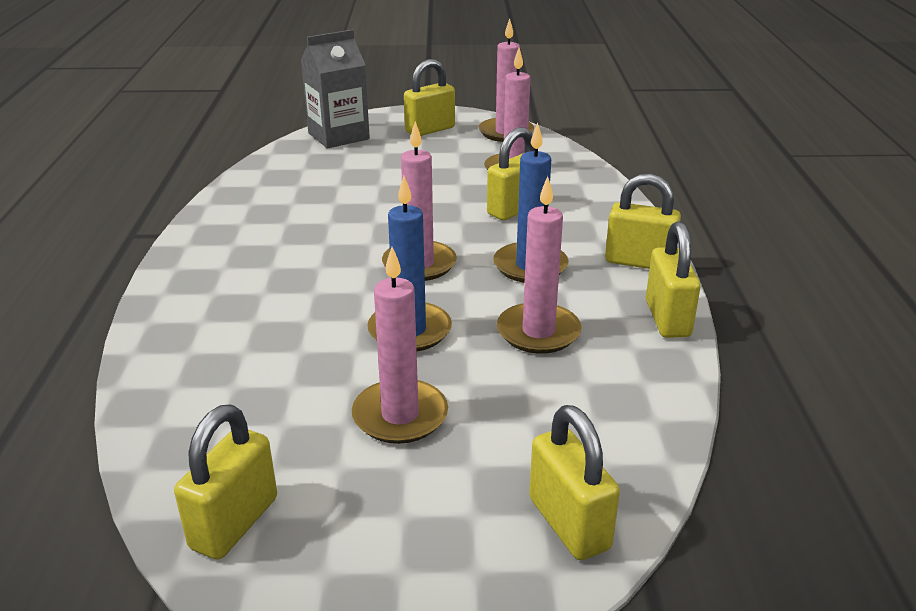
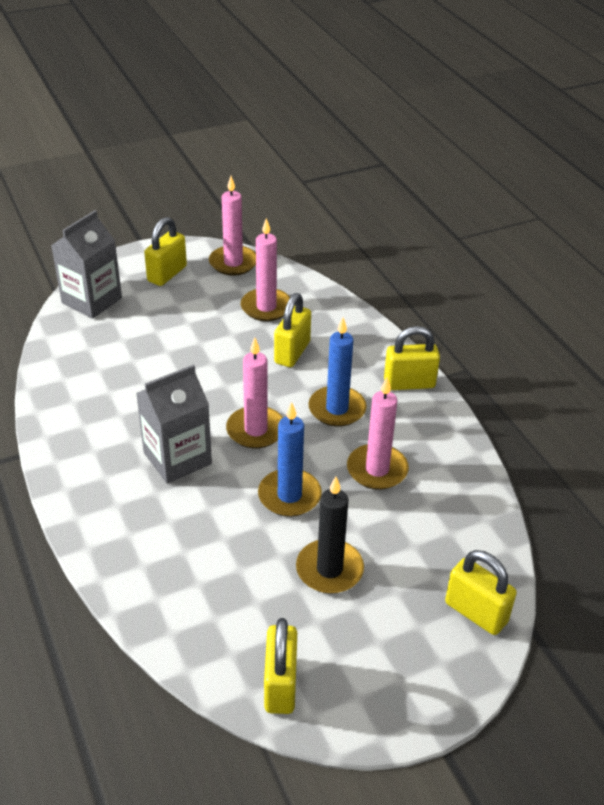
camera: 25 degrees left, 10 degrees up
pink candle [352,247,448,444] -> black candle [296,477,364,594]
yellow padlock [646,222,701,338] -> none
none -> grey carton [136,364,212,484]

